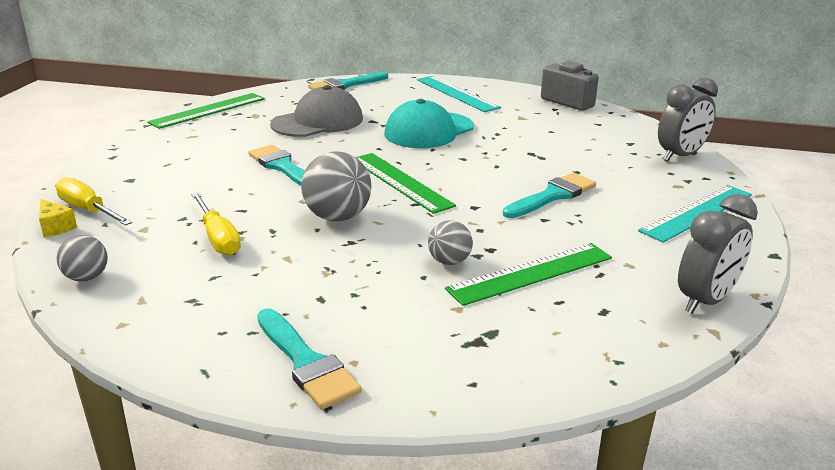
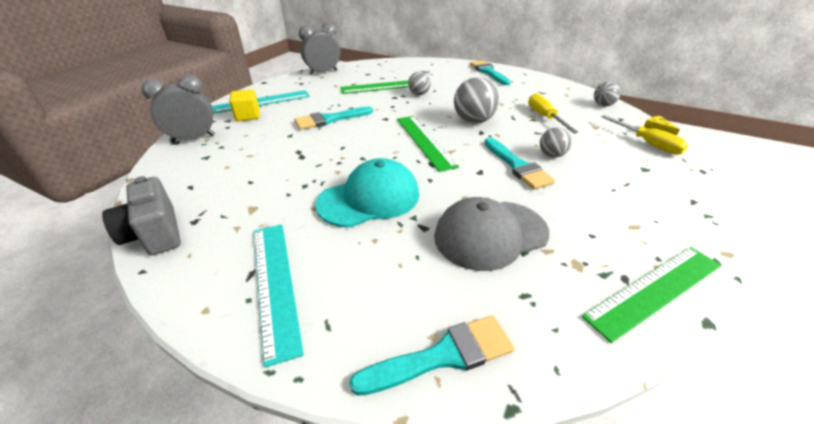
camera: 165 degrees left, 10 degrees up
none -> yellow cube [229,89,260,121]
none -> grey ball [540,127,572,158]

